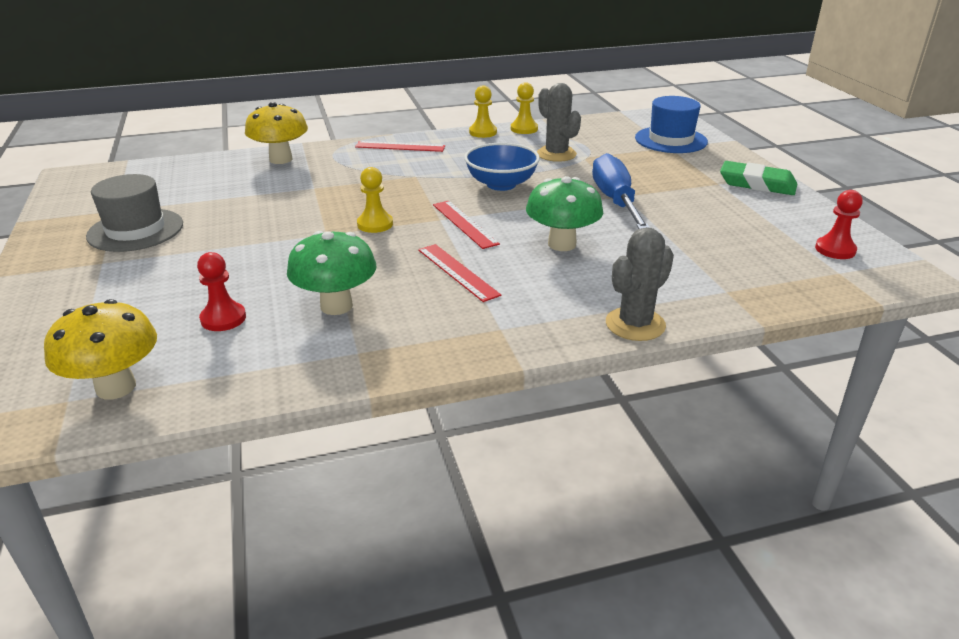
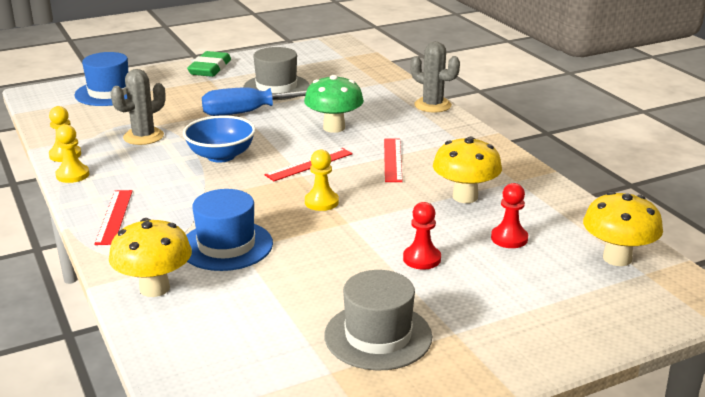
camera: 100 degrees left, 5 degrees down
green mushroom [287,231,377,315] -> yellow mushroom [433,136,502,203]
red ruler [418,244,501,302] -> red ruler turned 45 degrees counterclockwise [384,138,403,182]
red pawn [815,190,863,259] -> red pawn moved to [403,202,441,270]
none -> blue hat [186,189,273,271]
none -> grey hat [243,47,310,100]

